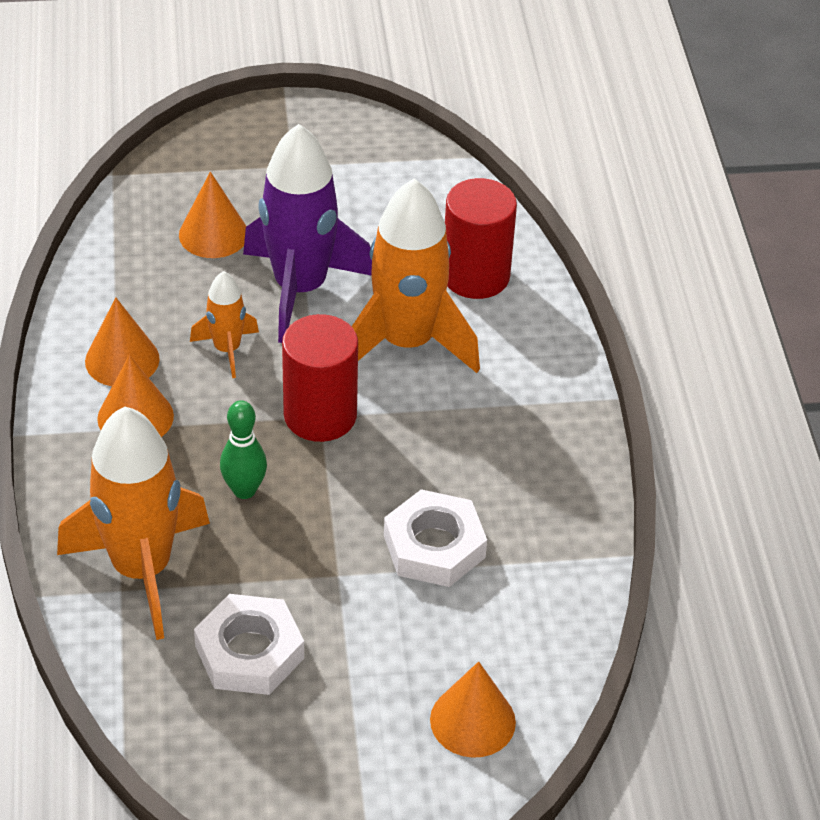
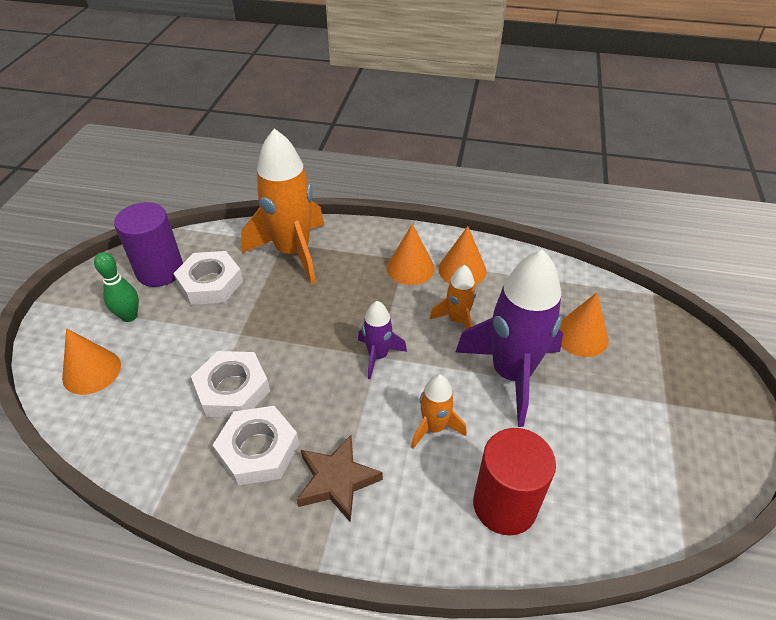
camera: 110 degrees right, 0 degrees up
green bowling pin [220,400,267,499] -> green bowling pin moved to [94,252,139,322]
red cylinder [282,314,358,442] -> purple rocket [358,301,407,379]
orange rocket [352,179,480,373] -> orange rocket [411,374,467,449], size x0.50
none -> purple cylinder [114,202,183,287]
none -> white nut [213,406,299,486]
none -> brown star [297,435,383,522]

